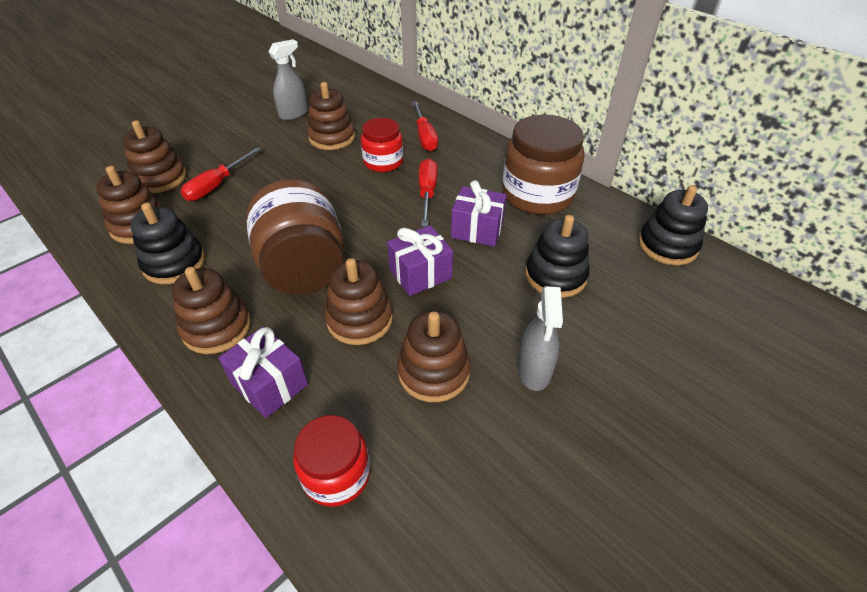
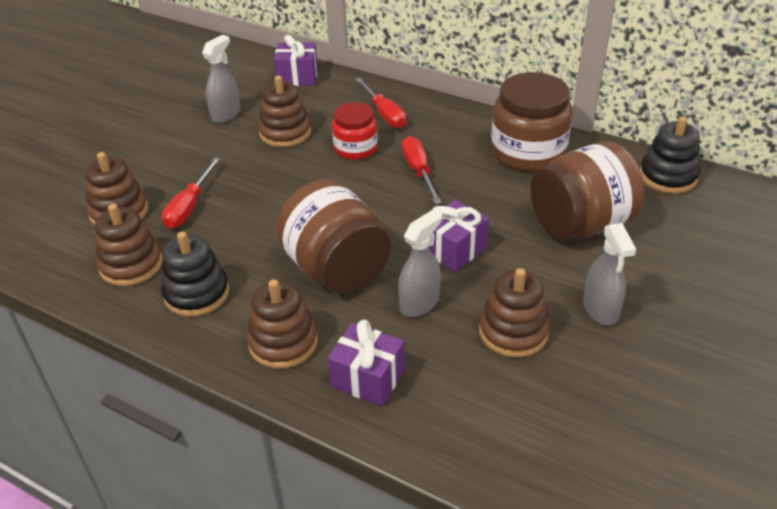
camera: 15 degrees left, 5 degrees down
red jar [293,415,370,507] -> none
brown stacking toy [325,258,393,345] -> grey spray bottle [398,210,442,317]
purple gift [451,180,507,247] -> purple gift moved to [274,35,318,86]
black stacking toy [525,215,590,298] -> brown jar [530,141,645,240]

